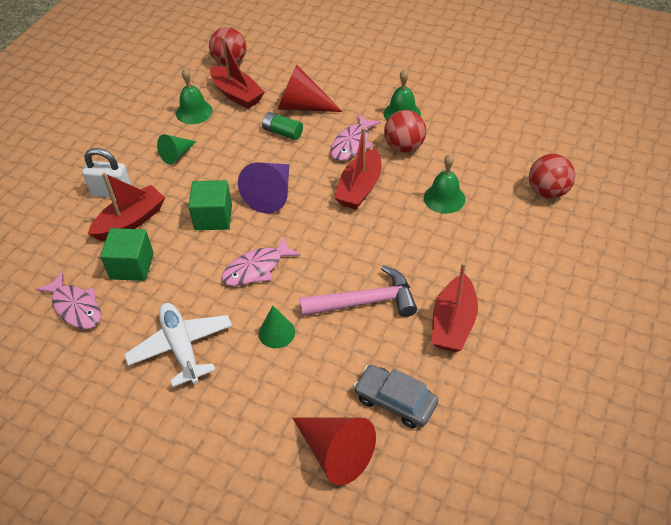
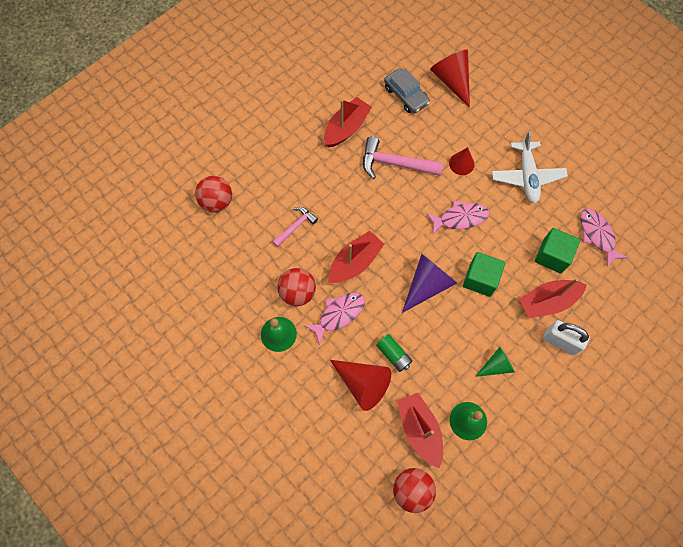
camera: 160 degrees left, 20 degrees up
green cone [259,306,295,348] -> red cone [449,147,474,175]
green bell [424,154,465,214] -> pink hammer [272,207,318,247]

